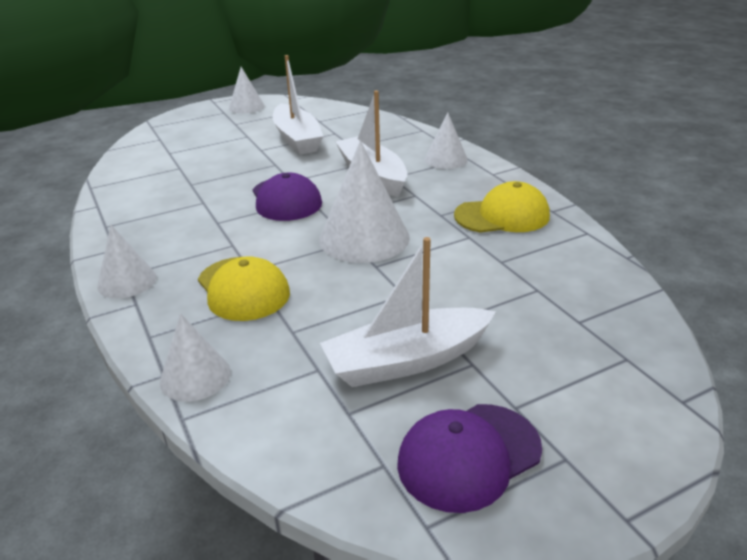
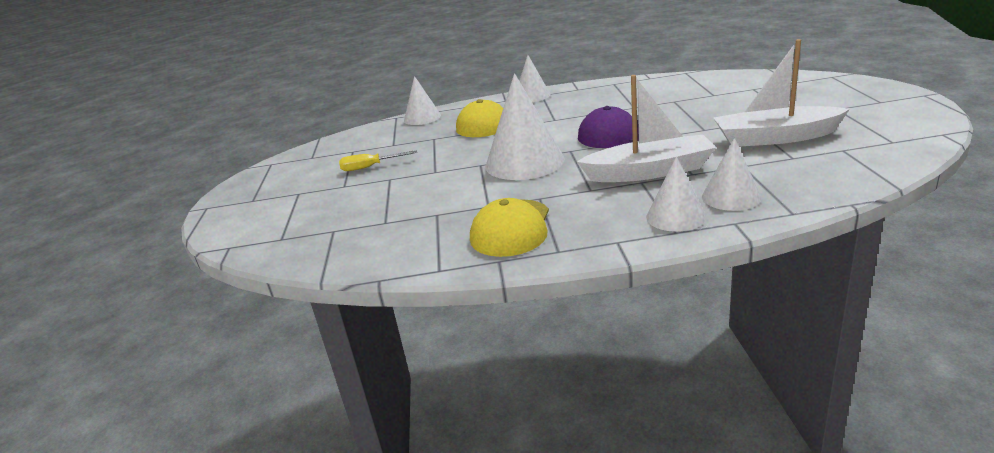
camera: 115 degrees right, 5 degrees down
white cone [229,67,265,114] -> white cone moved to [702,138,761,211]
white boat [320,237,496,387] -> yellow screwdriver [339,150,417,171]
purple cap [397,404,542,513] -> none

